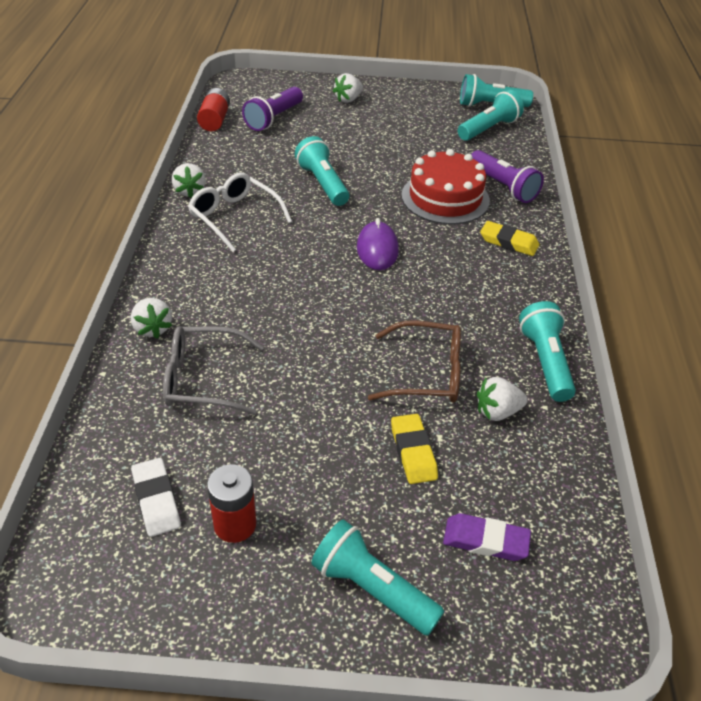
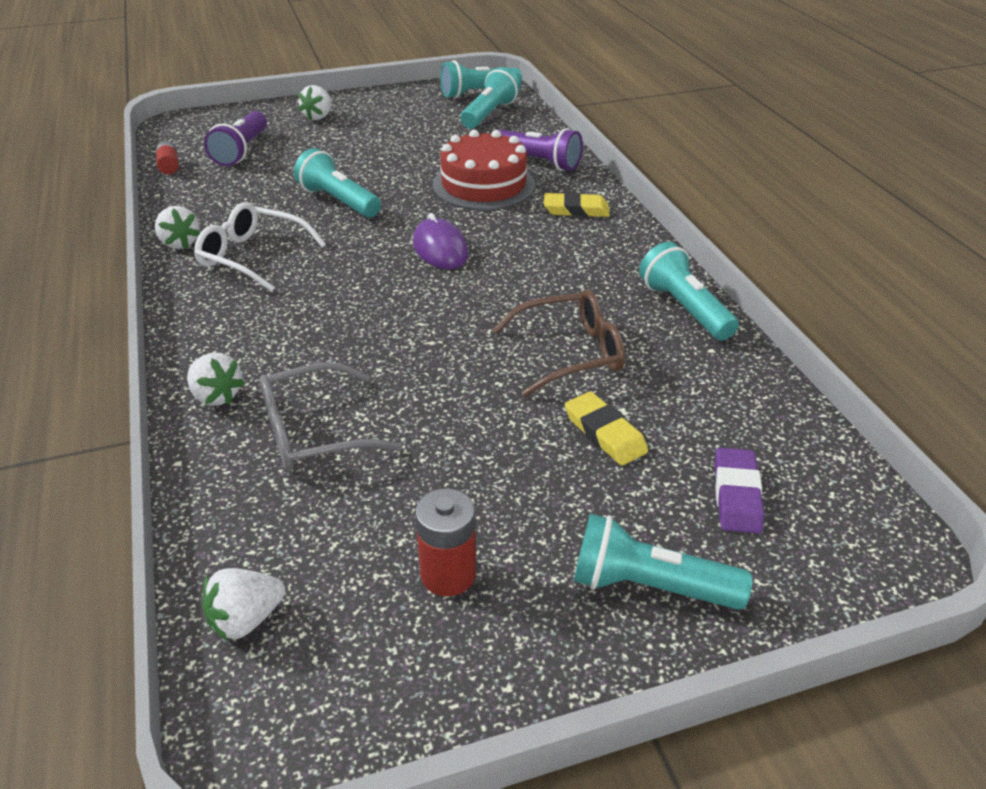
camera: 20 degrees left, 5 degrees down
white eraser [131,458,181,537] -> none
red battery [197,88,230,131] -> red battery [156,141,179,175], size x0.65
purple eraser [443,513,531,561] -> purple eraser turned 75 degrees counterclockwise [715,448,764,534]
white strawberry [477,377,528,421] -> white strawberry moved to [202,568,285,641]

